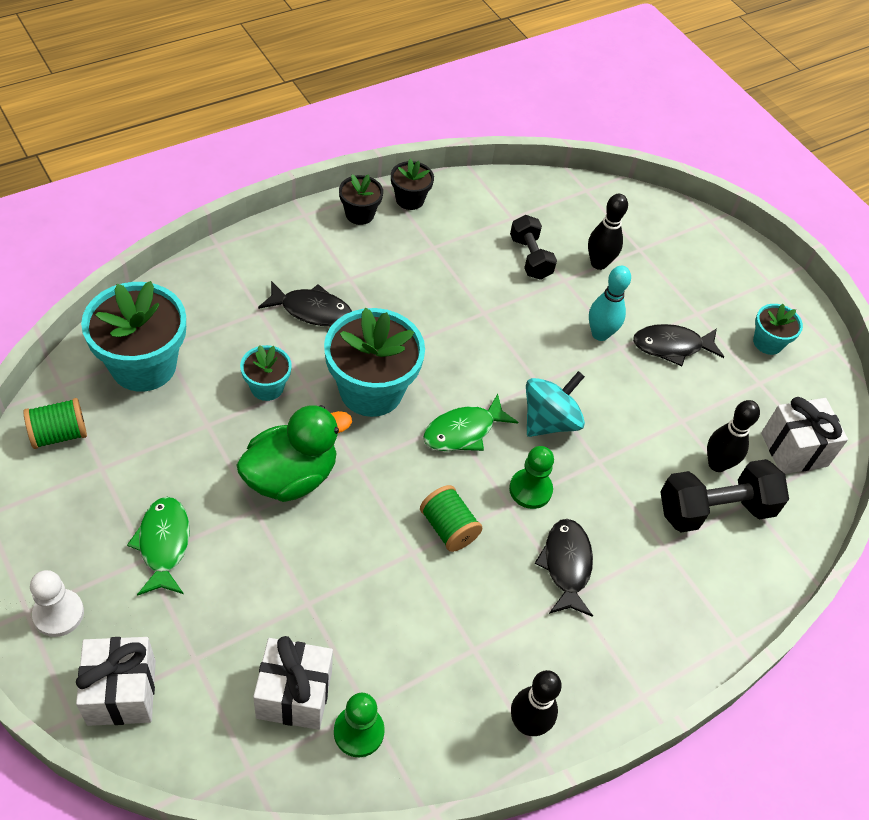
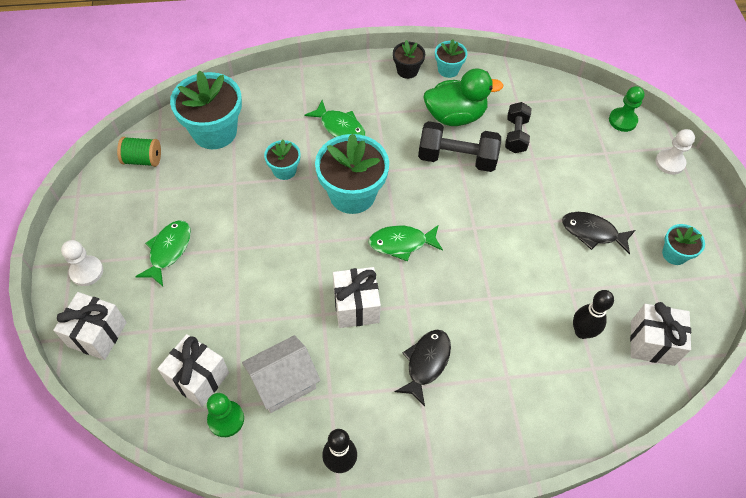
camera: 30 degrees right, 5 degrees up
green duck [236,405,352,502] -> green duck moved to [423,69,503,126]
black fish [258,281,352,326] -> green fish [305,100,366,137]
black flower pot [391,159,434,210] -> turquoise flower pot [435,39,467,78]
green spool [420,485,483,552] -> white gift [333,267,381,328]
green pawn [509,446,554,509] -> green pawn moved to [609,86,644,132]
turquoise spinning top [526,371,585,437] -> none
black bowling pin [588,194,628,270] -> none
turquoise bowling pin [589,266,631,341] -> none
black dumbbell [661,459,789,533] -> black dumbbell moved to [418,121,501,172]
none -> white house [242,335,320,413]
none -> white pawn [655,129,695,175]

